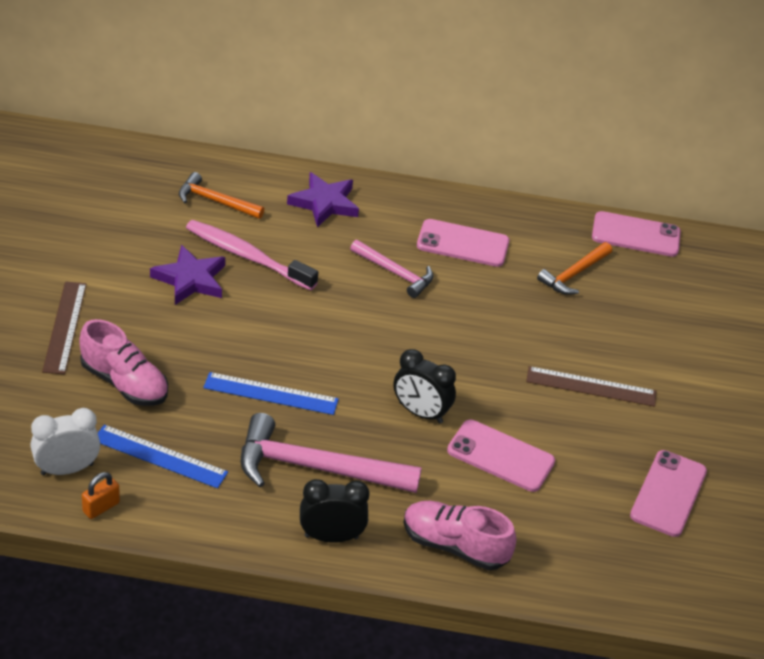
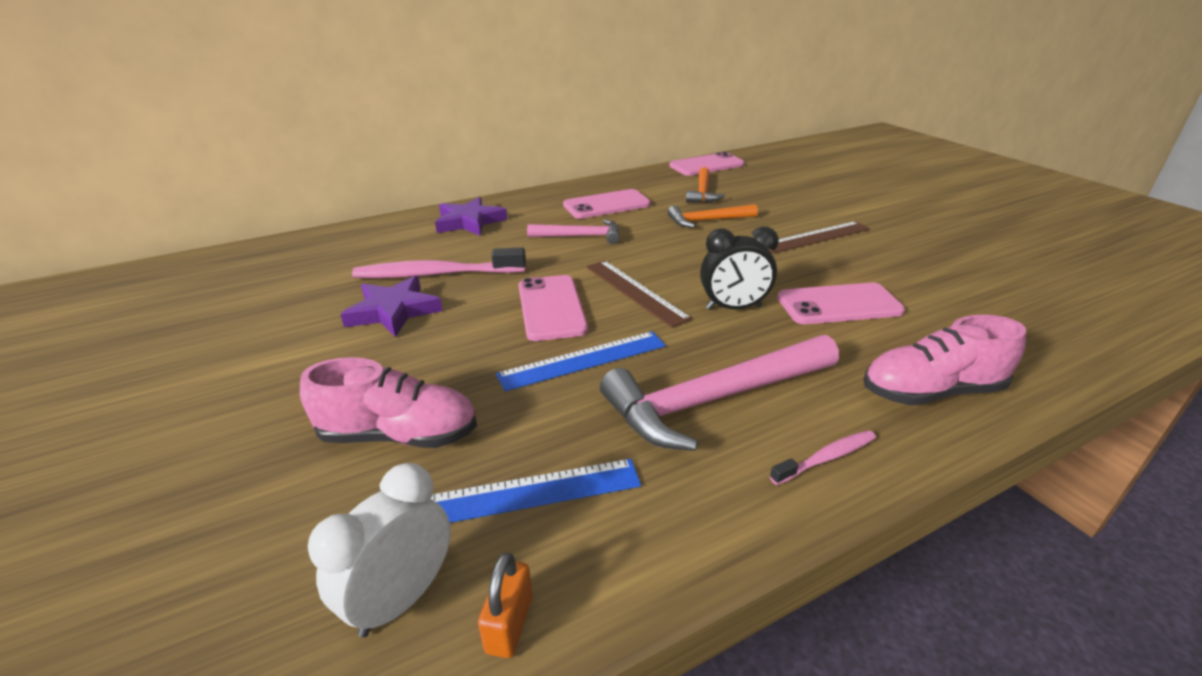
camera: 30 degrees left, 10 degrees down
brown ruler [42,281,87,374] -> brown ruler moved to [586,260,692,328]
orange hammer [179,172,264,219] -> orange hammer moved to [668,204,758,228]
black clock [300,479,369,543] -> pink toothbrush [770,430,876,485]
pink phone [630,450,707,537] -> pink phone moved to [518,275,588,341]

